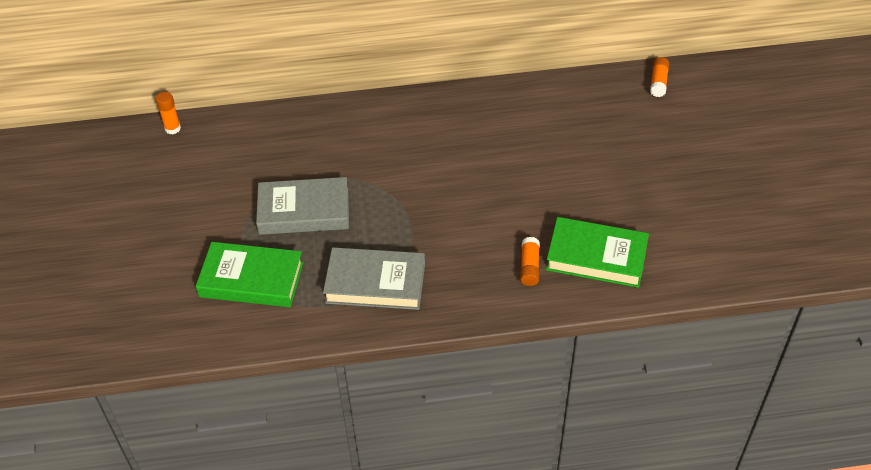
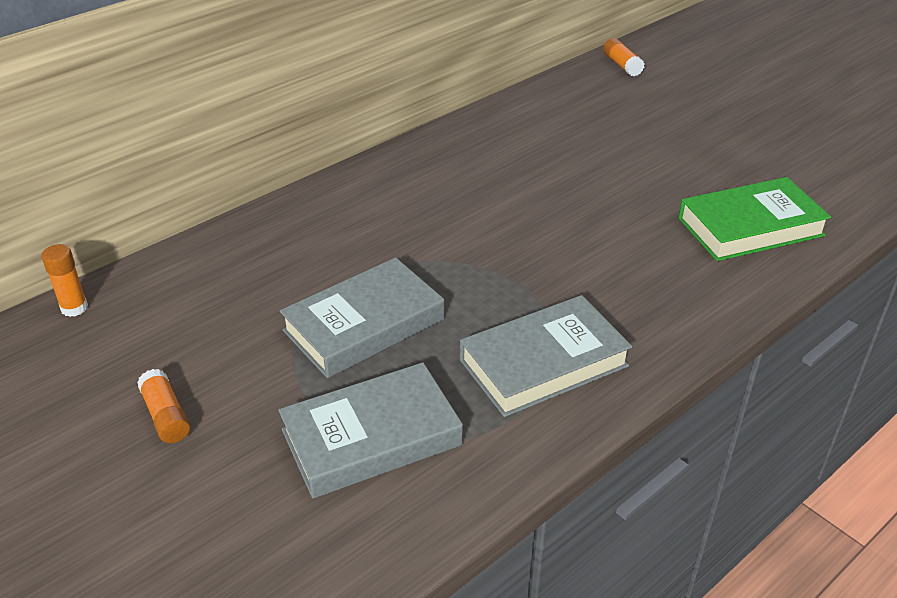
camera: 35 degrees left, 10 degrees down
green book [196,242,304,307] -> grey book [278,362,463,498]
orange glue stick [520,237,540,286] -> orange glue stick moved to [137,369,190,443]

